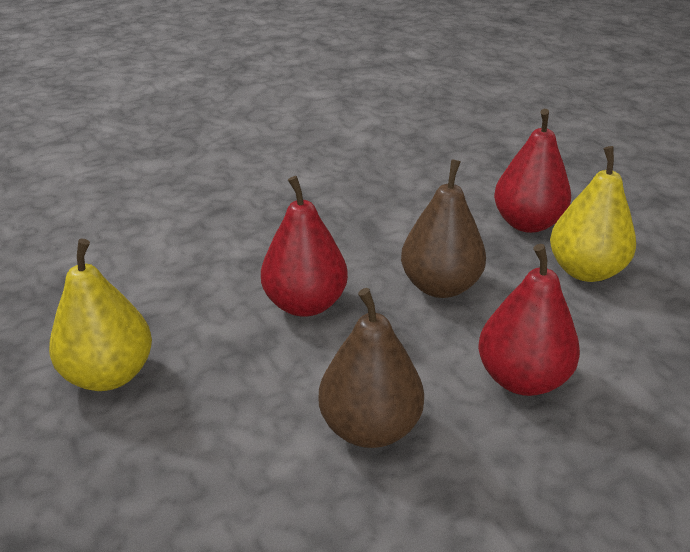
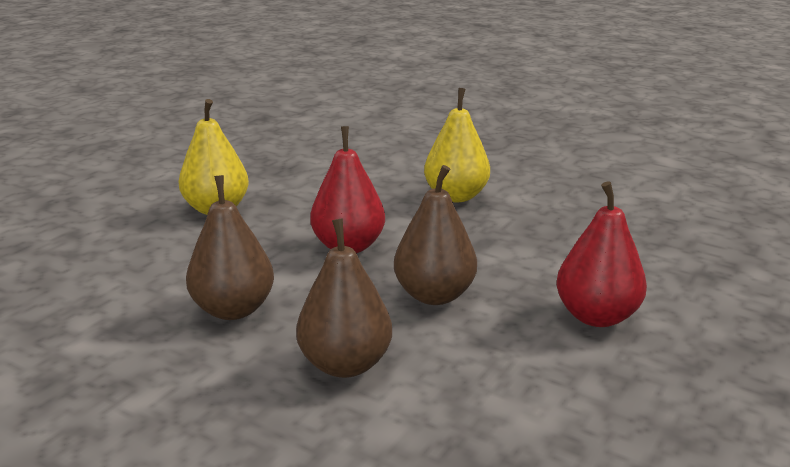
camera: 60 degrees right, 10 degrees down
red pear [478,244,580,396] -> brown pear [296,218,392,378]
yellow pear [550,146,636,282] -> yellow pear moved to [424,88,490,202]

